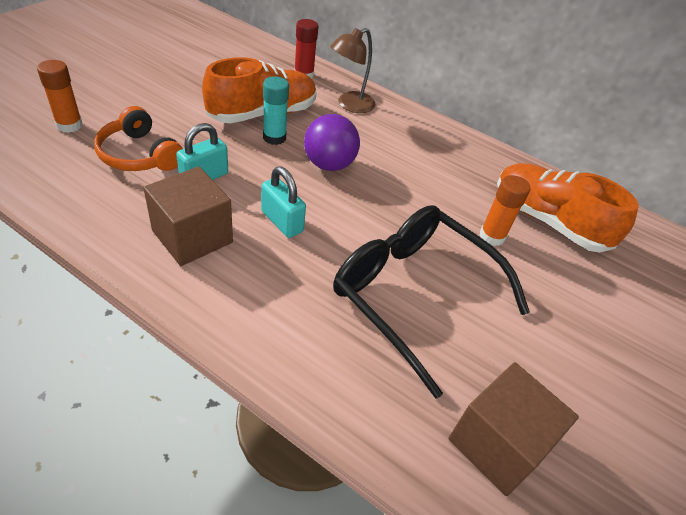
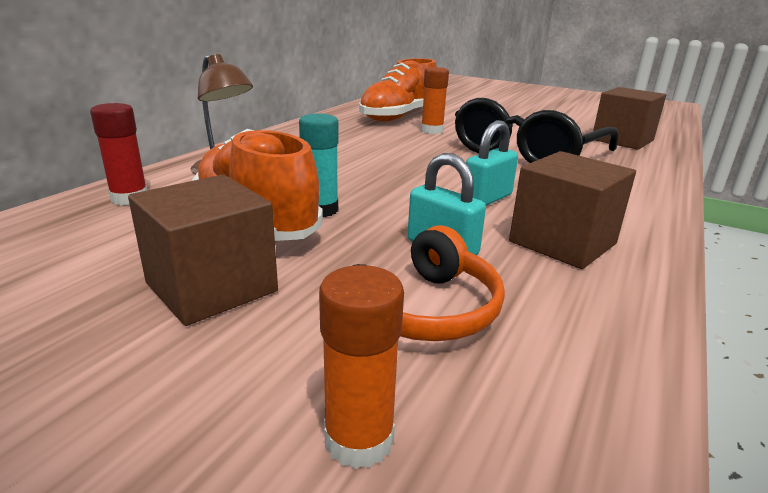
camera: 90 degrees left, 20 degrees down
purple ball [304,114,360,171] -> none
none -> brown cube [128,174,278,326]

